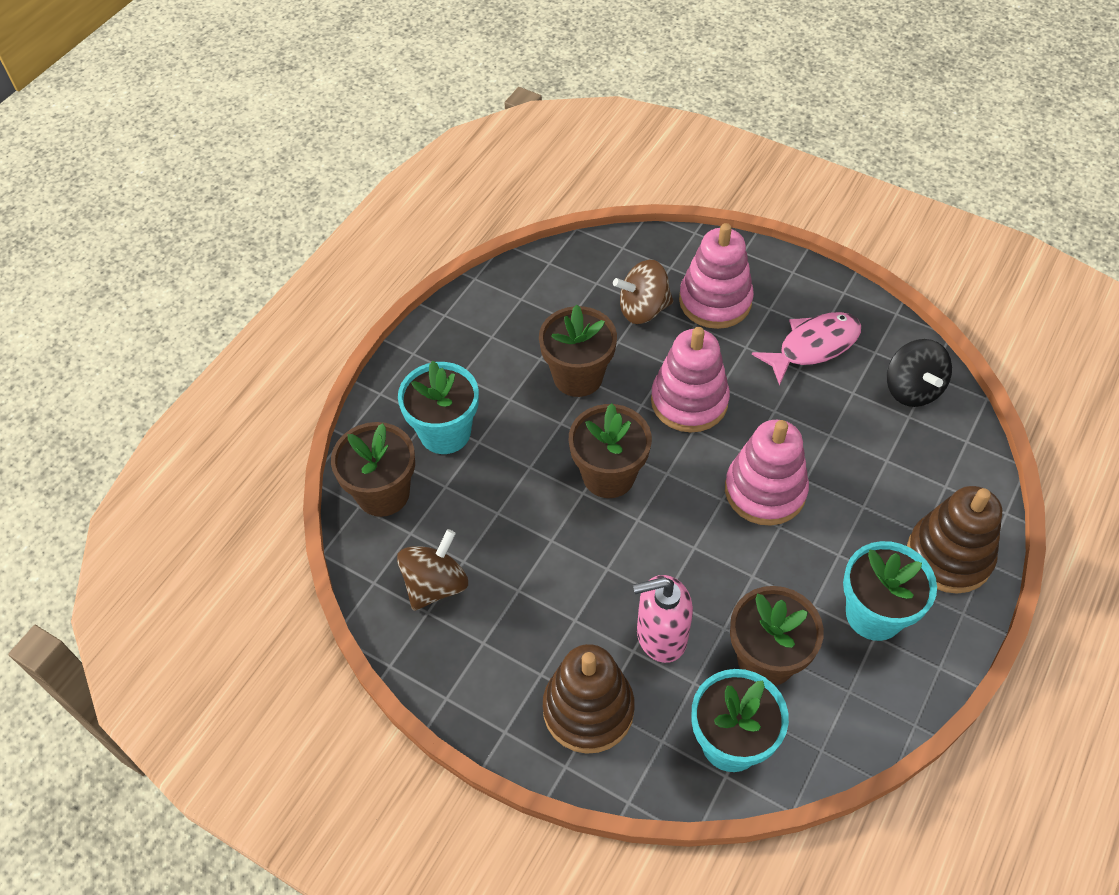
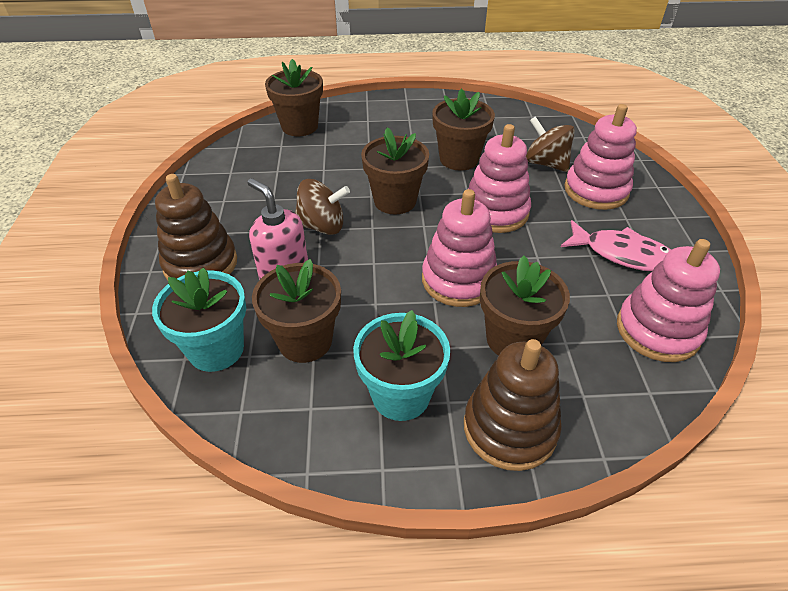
camera: 55 degrees right, 10 degrees down
brown spinning top [397,529,468,611] -> brown spinning top moved to [295,179,350,235]
turquoise flower pot [398,361,479,454] -> none
black spinning top [886,339,952,407] -> pink stacking toy [617,239,720,362]
none -> brown flower pot [480,255,570,355]

